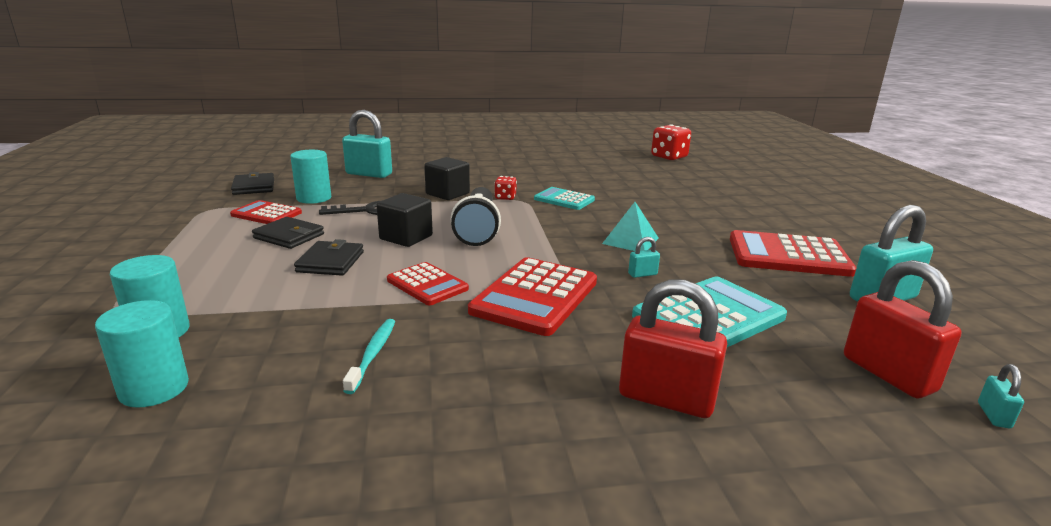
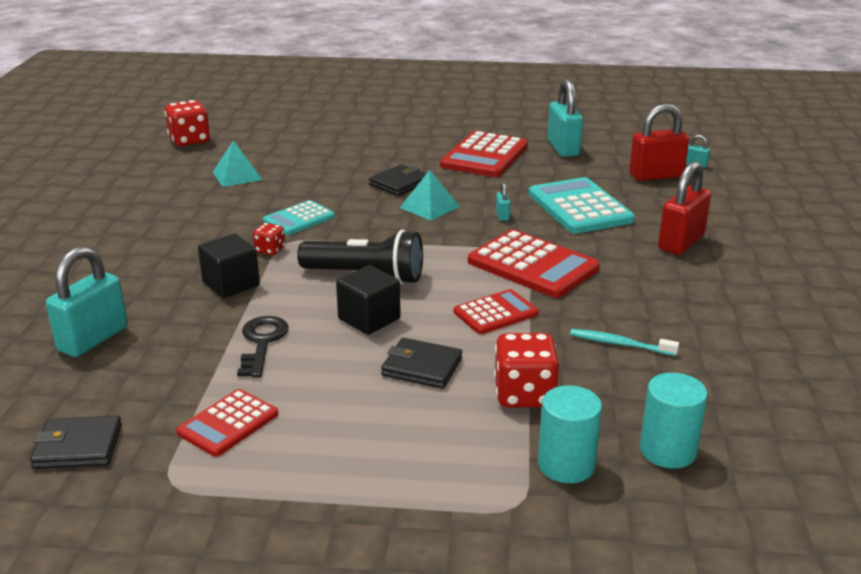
camera: 75 degrees left, 5 degrees up
black wallet [252,217,324,249] -> black wallet moved to [369,164,427,196]
turquoise cylinder [290,150,331,204] -> none
none -> turquoise pyramid [213,140,262,187]
none -> red dice [494,333,559,408]

